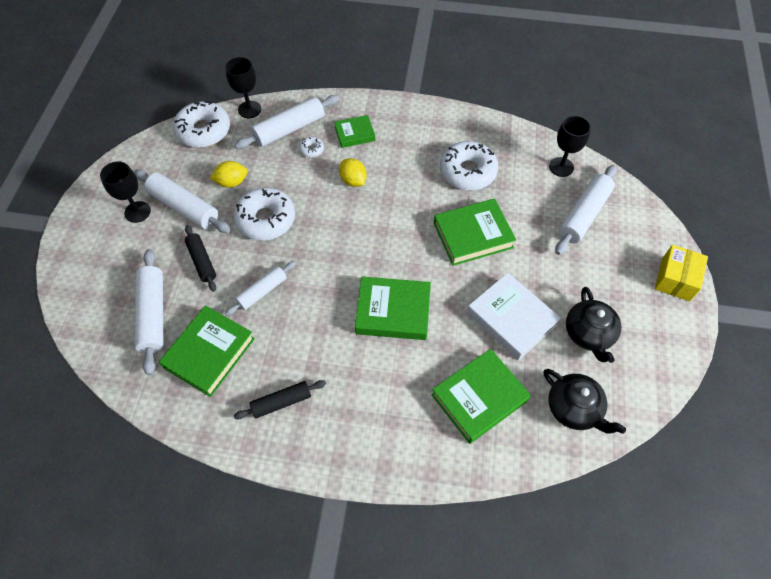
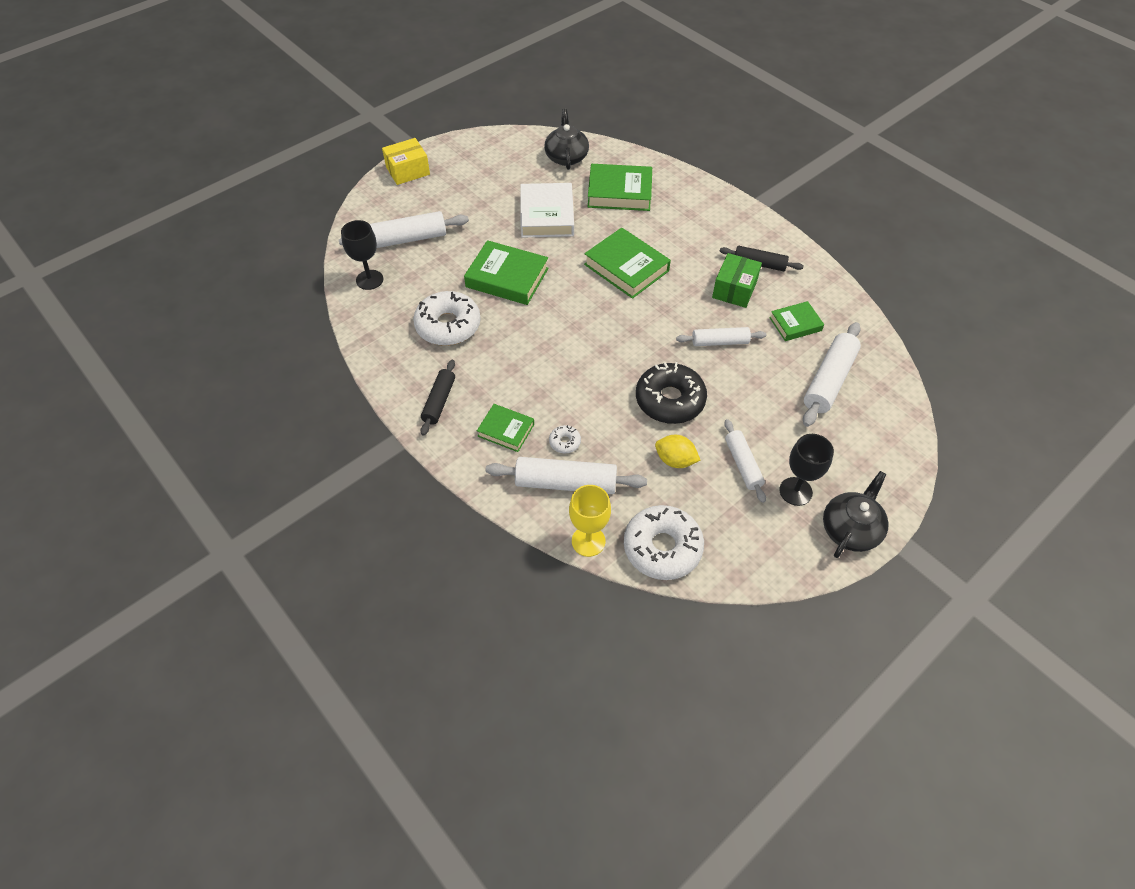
camera: 140 degrees left, 5 degrees down
white rolling pin [134,169,231,233] -> white rolling pin [724,419,766,503], size x0.63
green book [159,305,255,397] -> green book [769,301,824,341], size x0.59
black rolling pin [185,225,216,292] -> black rolling pin moved to [421,360,455,436]
black goblet [225,57,261,118] -> yellow goblet [569,485,611,557]
white donut [233,187,295,241] -> black donut [636,362,707,424]
yellow lemon [339,158,367,187] -> none
black teapot [566,287,621,363] -> black teapot moved to [823,471,889,558]
none -> green box [712,253,762,308]

